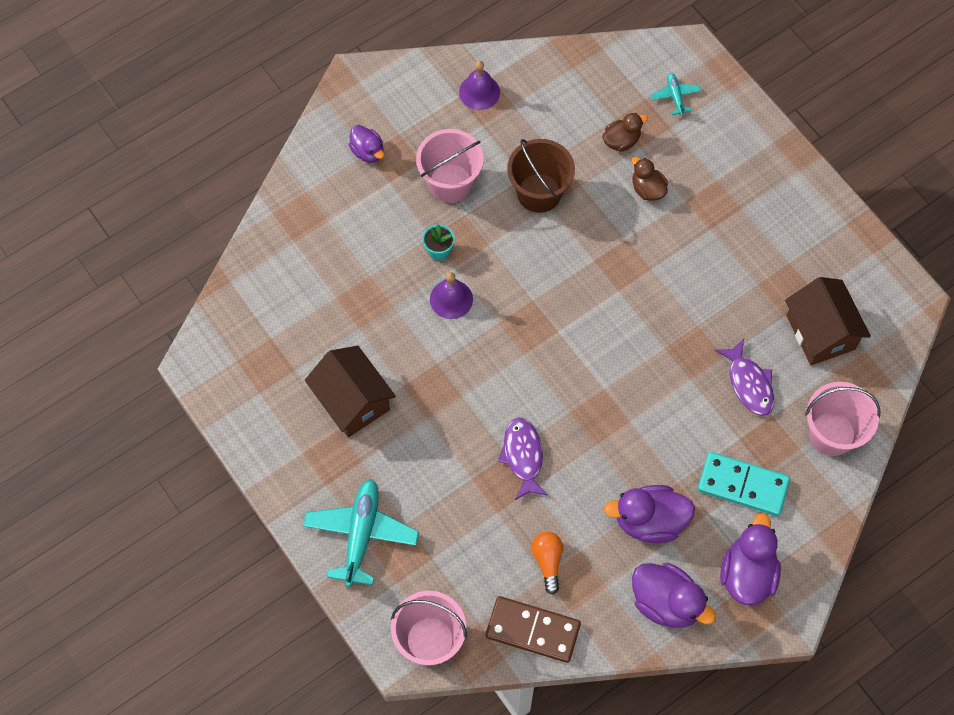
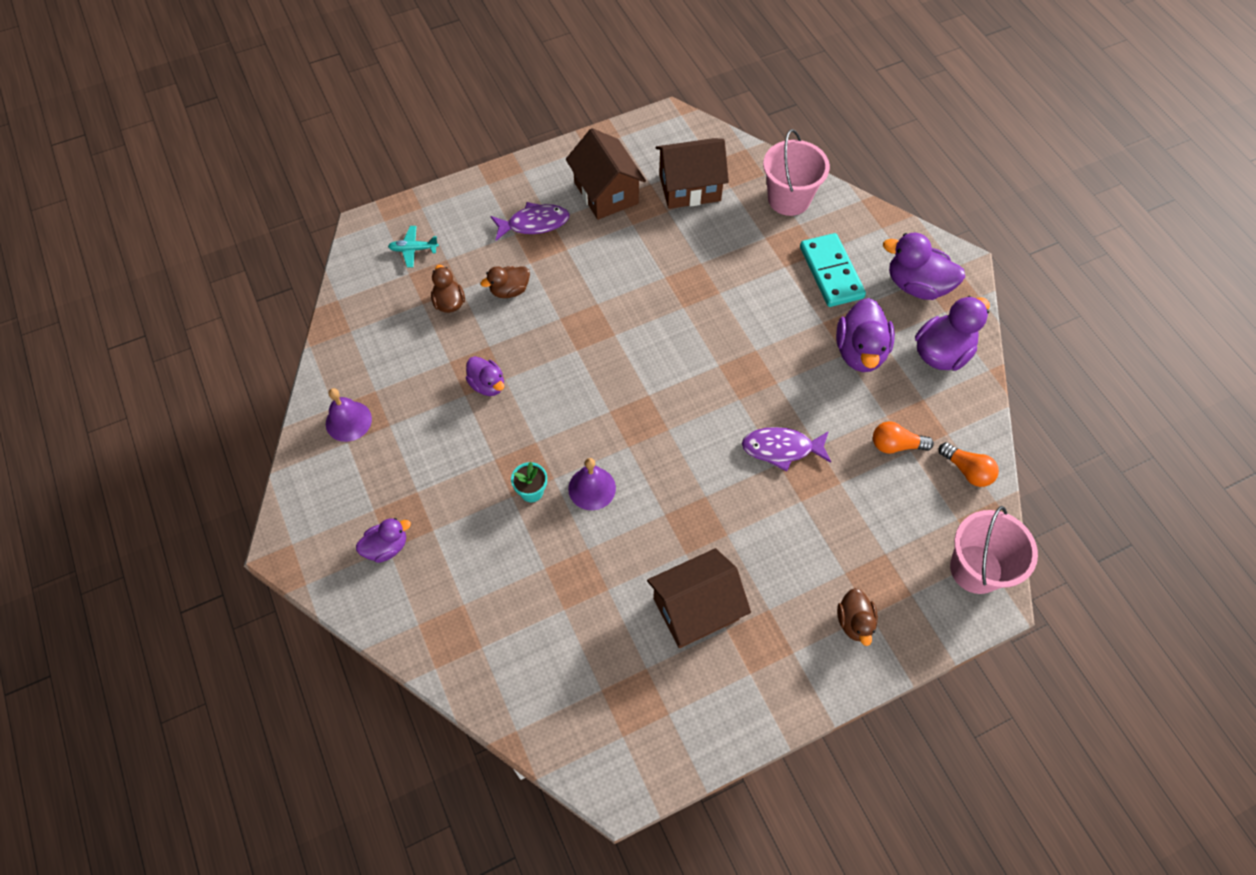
camera: 80 degrees left, 5 degrees down
turquoise plane [303,479,419,587] -> brown duck [837,588,878,646]
pink bucket [416,129,484,203] -> none
brown domino [486,596,581,663] -> orange light bulb [939,442,999,487]
brown bucket [507,139,575,213] -> purple duck [466,356,504,396]
turquoise domino [698,452,790,516] -> turquoise domino turned 45 degrees counterclockwise [800,233,866,307]
purple fish [715,339,774,416] -> purple fish moved to [491,202,569,240]
none -> brown house [566,128,646,220]

